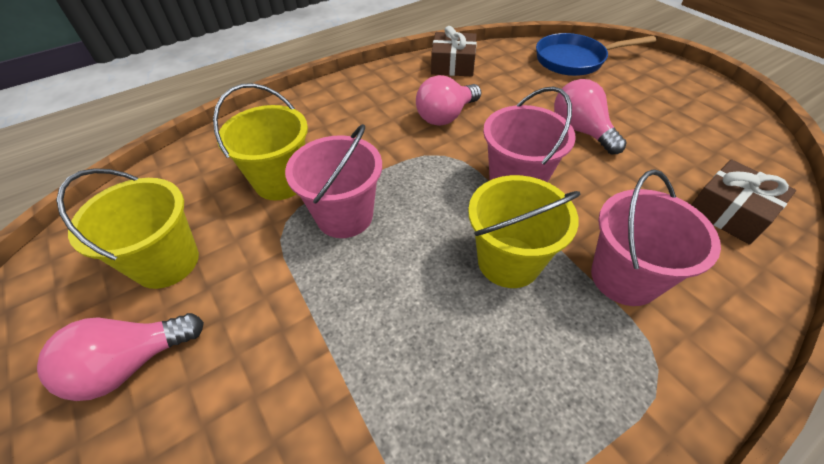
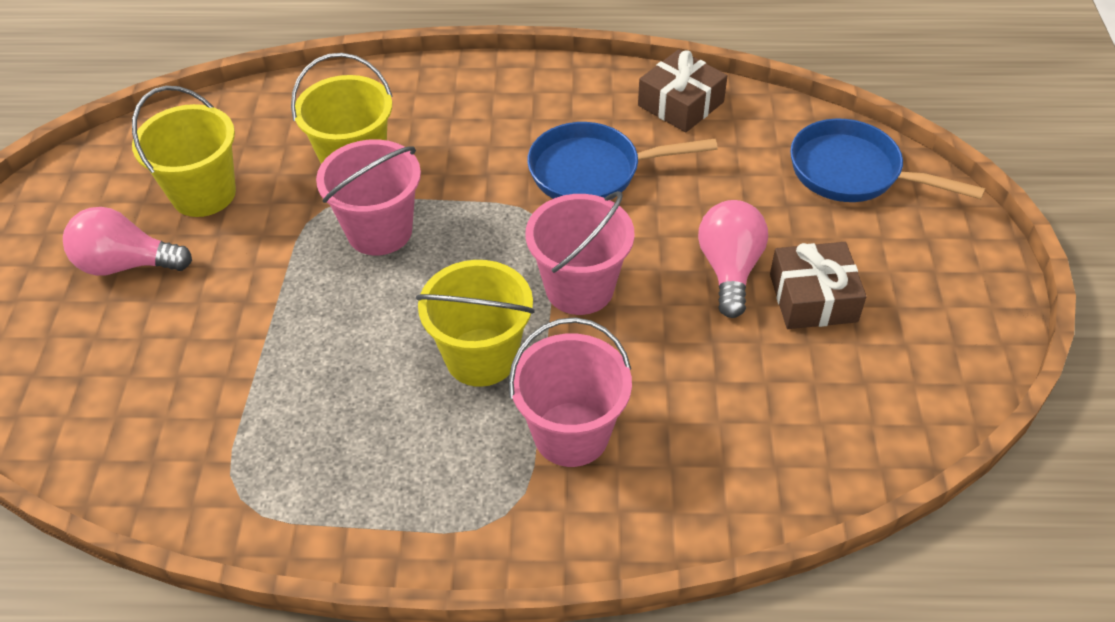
camera: 35 degrees right, 0 degrees up
pink light bulb [416,75,481,126] -> blue pan [527,122,718,200]
brown gift [691,159,796,244] -> brown gift moved to [770,242,867,329]

